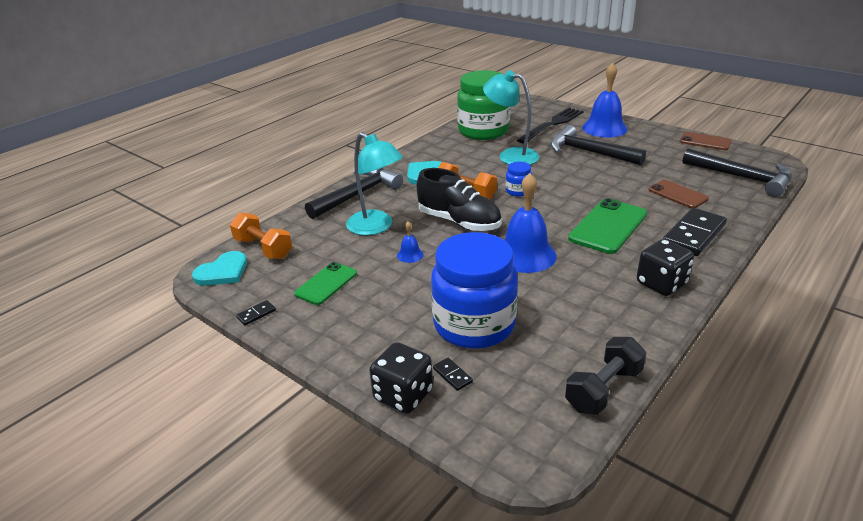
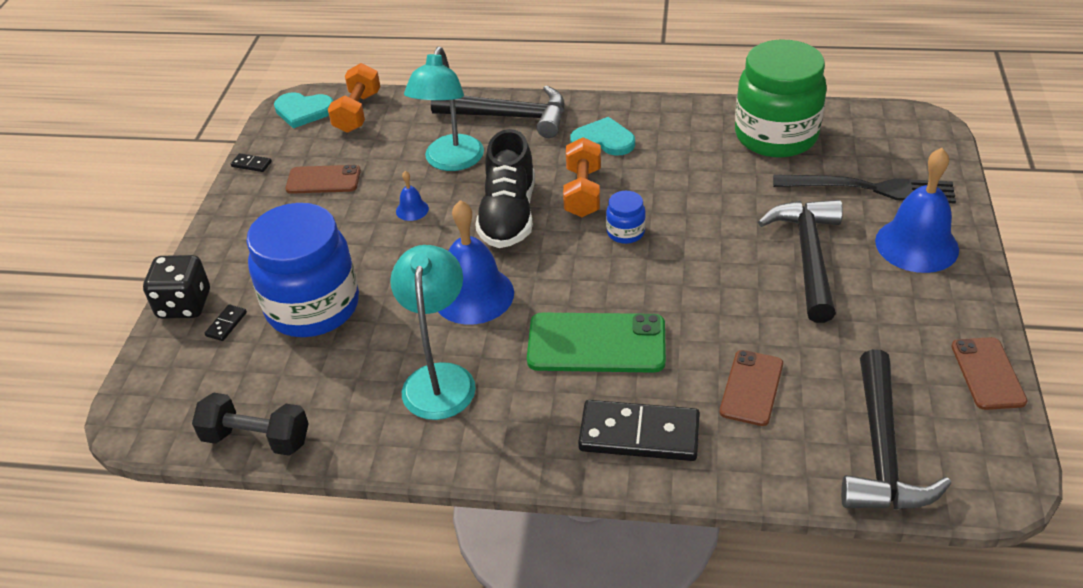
camera: 60 degrees right, 10 degrees up
green phone [294,262,357,305] -> brown phone [285,165,361,194]
turquoise lamp [483,70,539,165] -> turquoise lamp moved to [390,245,476,420]
black dice [637,239,694,296] -> none

